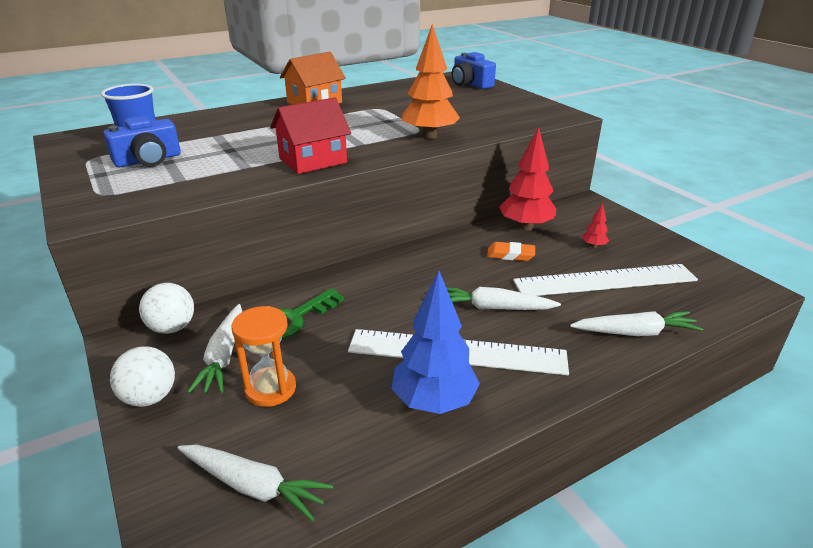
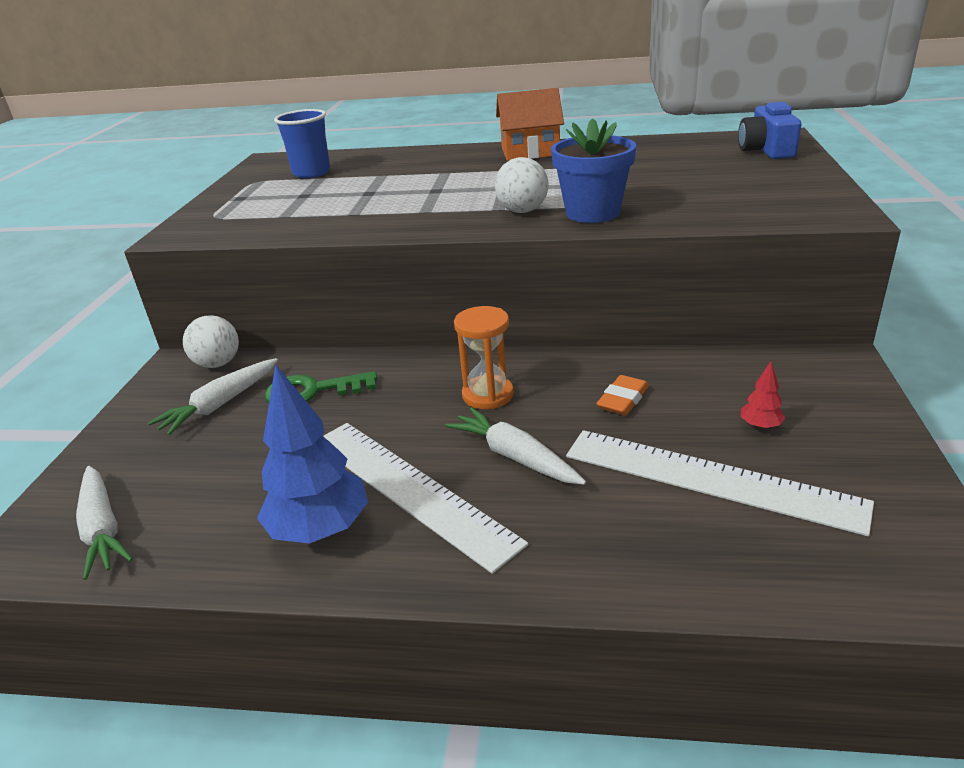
camera: 40 degrees right, 0 degrees up
blue camera [104,116,181,167] -> none
white ball [110,346,175,407] -> white ball moved to [495,157,548,213]
orange hourglass [231,306,296,407] -> orange hourglass moved to [454,306,514,409]
red house [270,97,351,174] -> none
orange tree [402,24,460,139] -> blue flower pot [551,118,636,223]
orange eraser [487,242,535,261] -> orange eraser turned 75 degrees clockwise [596,375,649,415]
red tree [499,127,556,230] -> none
white carrot [570,311,703,336] -> none

